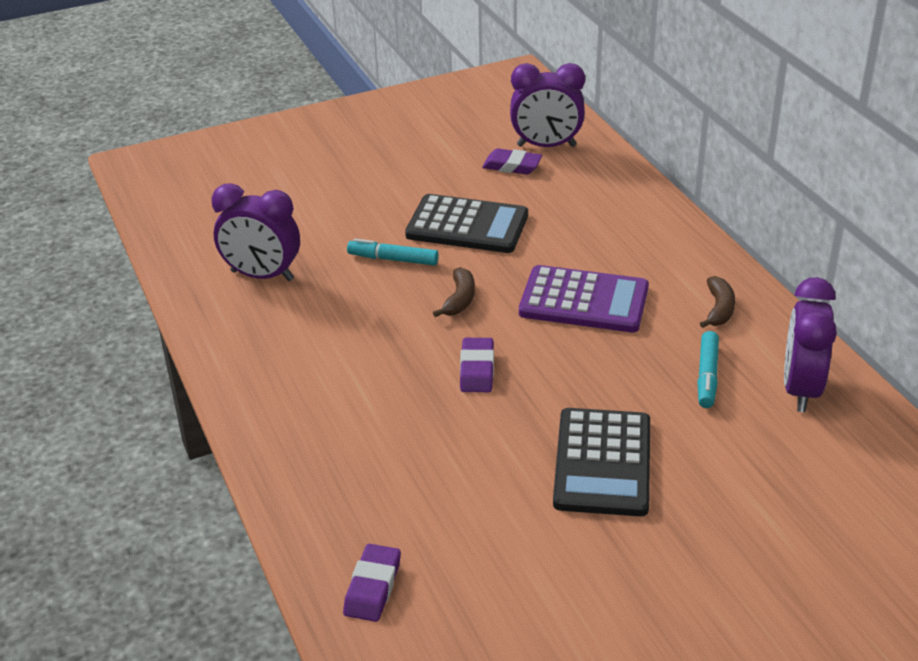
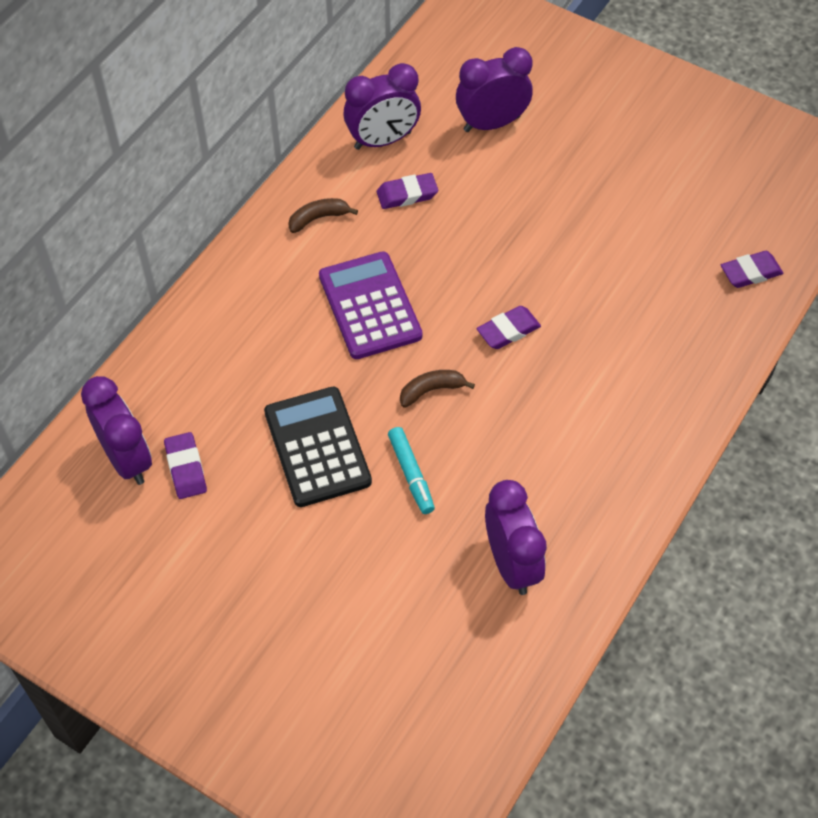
camera: 125 degrees left, 20 degrees up
black calculator [553,408,650,516] -> none
turquoise marker [697,331,719,408] -> purple eraser [377,173,438,209]
none -> purple clock [456,47,533,132]

